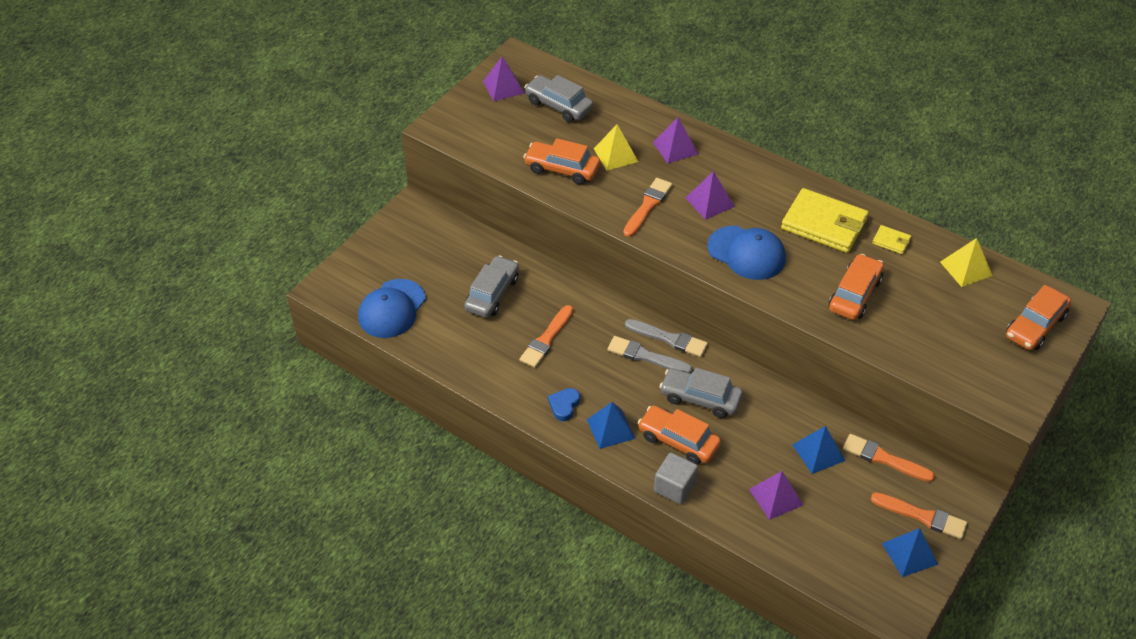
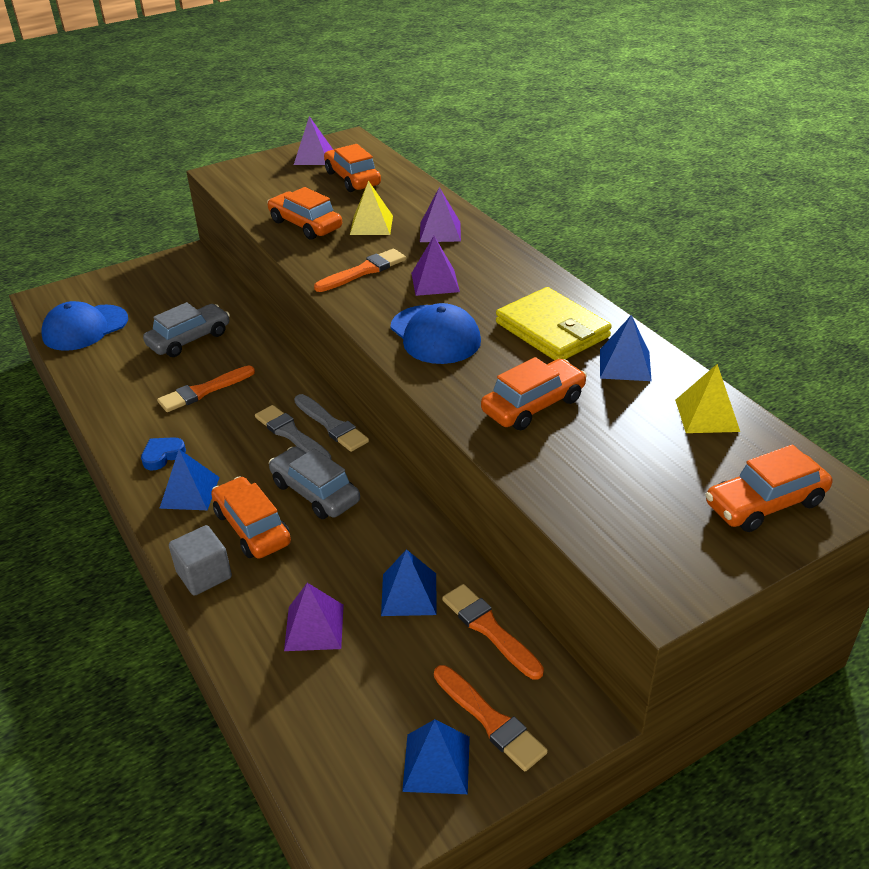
camera: 25 degrees right, 10 degrees down
grey car [524,75,594,122] -> orange car [324,144,381,192]
yellow wallet [872,225,911,254] -> blue pyramid [600,315,652,381]

